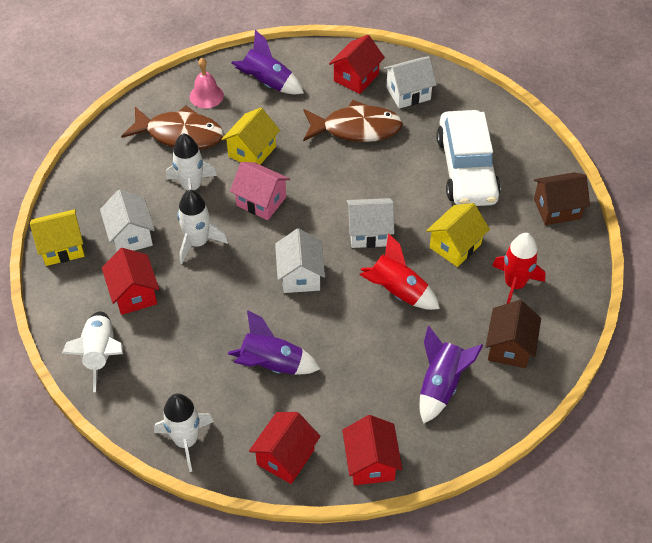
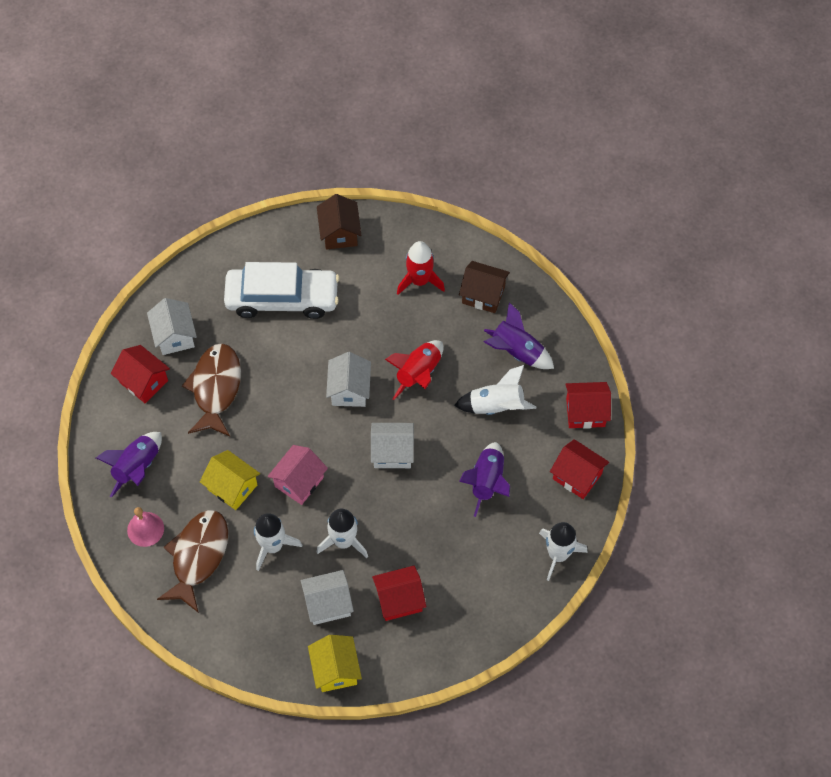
camera: 85 degrees left, 10 degrees up
white rocket [62,311,123,392] -> white rocket moved to [454,365,537,415]
yellow house [426,203,490,267] -> none

